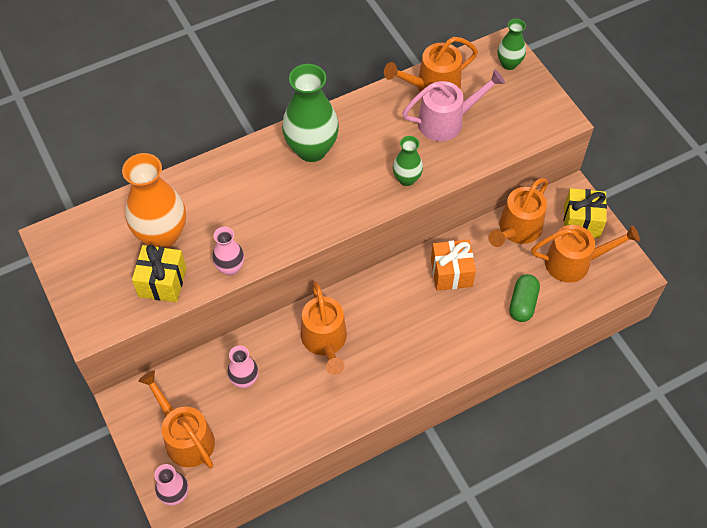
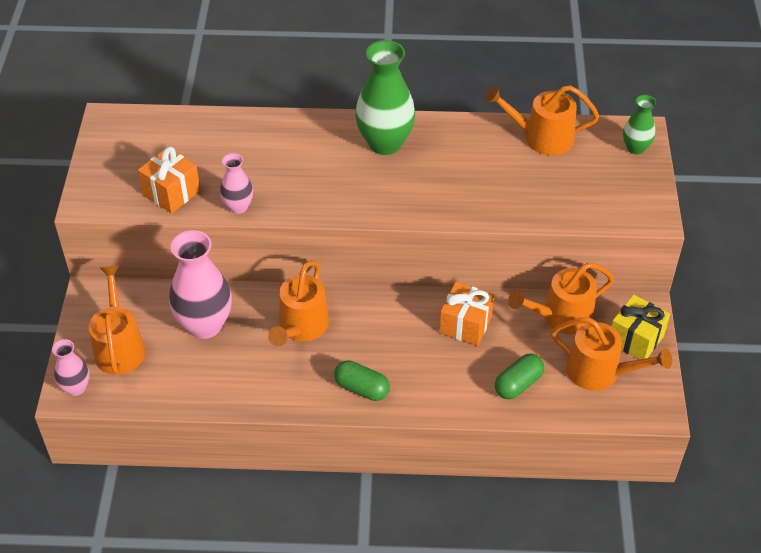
camera: 30 degrees right, 10 degrees down
orange vase [122,153,186,248] -> none
yellow gift [132,244,186,302] -> orange gift [138,147,200,214]
pink vase [227,345,259,388] -> pink vase [169,230,232,339], size x1.87
green vase [393,136,423,186] -> none
pink watering can [402,69,505,141] -> none
none -> green capsule [334,360,390,401]

